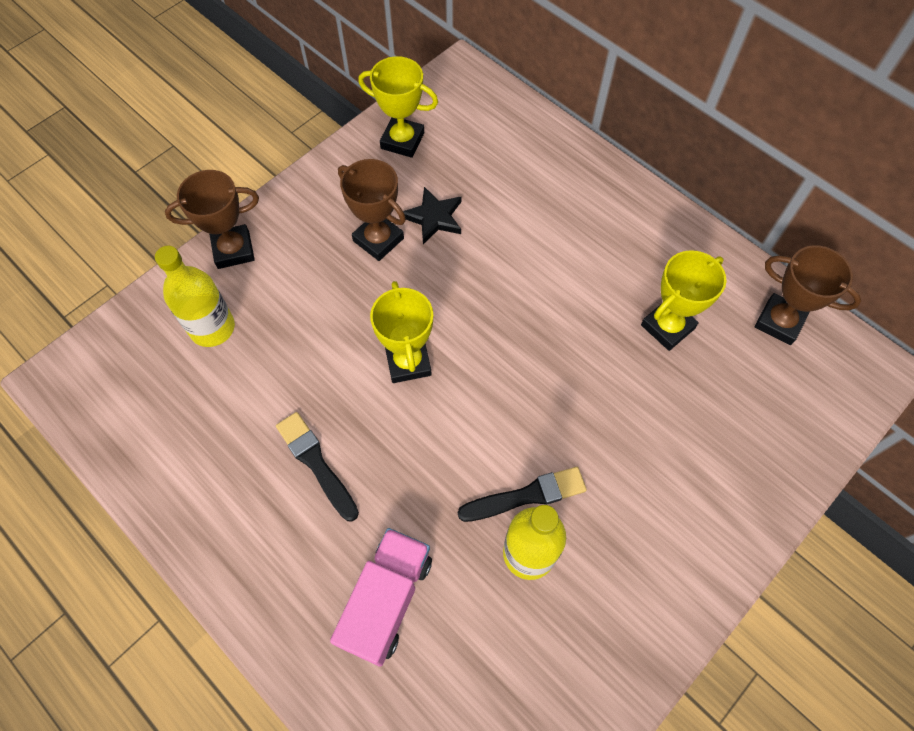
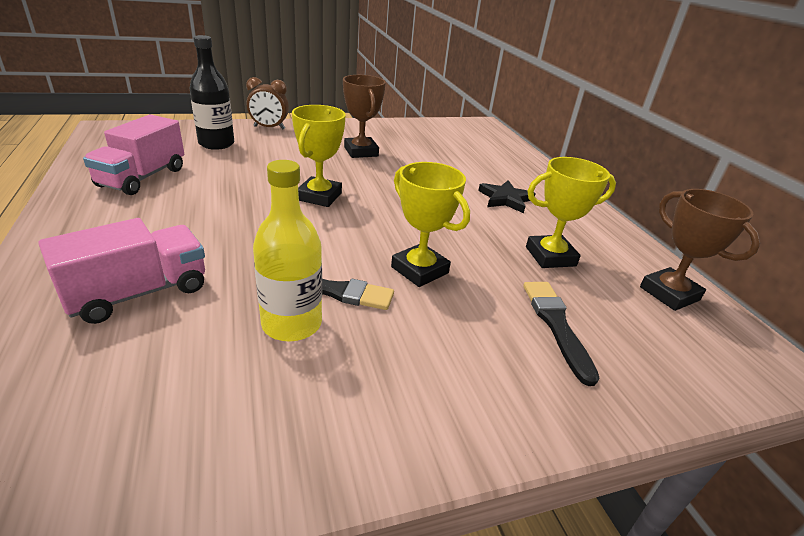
camera: 25 degrees right, 30 degrees down
yellow bottle [155,246,235,347] -> black bottle [189,35,234,150]
brown trophy [165,170,259,269] -> brown clock [246,77,289,129]
black brush [276,412,359,522] -> black brush moved to [523,282,599,386]
yellow trophy [358,56,438,158] -> yellow trophy moved to [391,162,470,287]
black star [403,187,461,244] -> black star moved to [478,180,536,213]
none -> pink truck [83,114,184,195]

